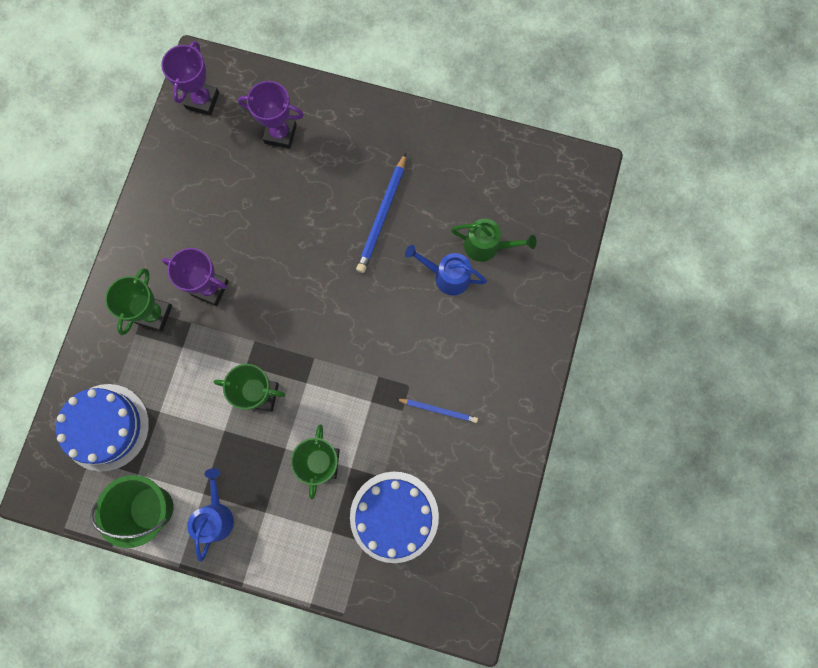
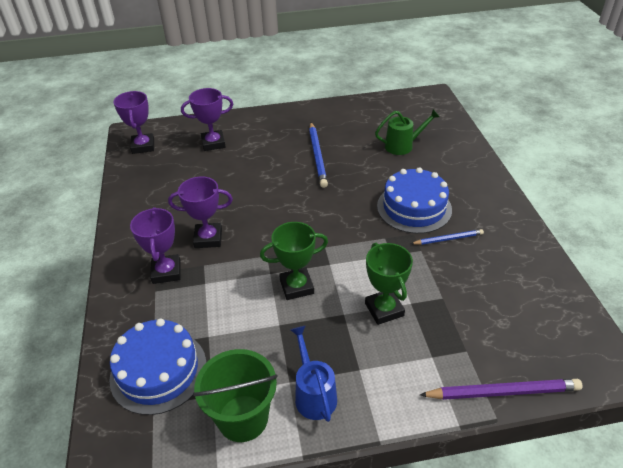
camera: 25 degrees left, 35 degrees down
green trophy [105,268,172,335] -> purple trophy [130,207,181,284]
blue cake [350,472,439,563] -> blue cake moved to [377,167,452,234]
blue watering can [405,245,487,295] -> none
none -> purple pencil [420,379,583,400]

